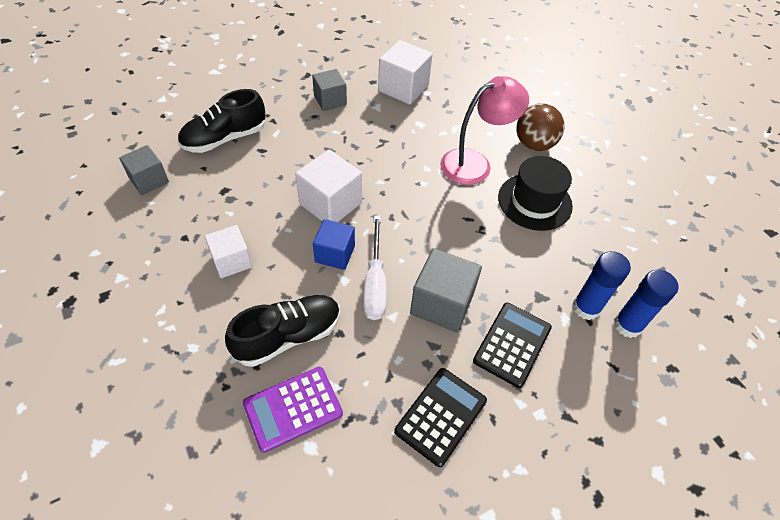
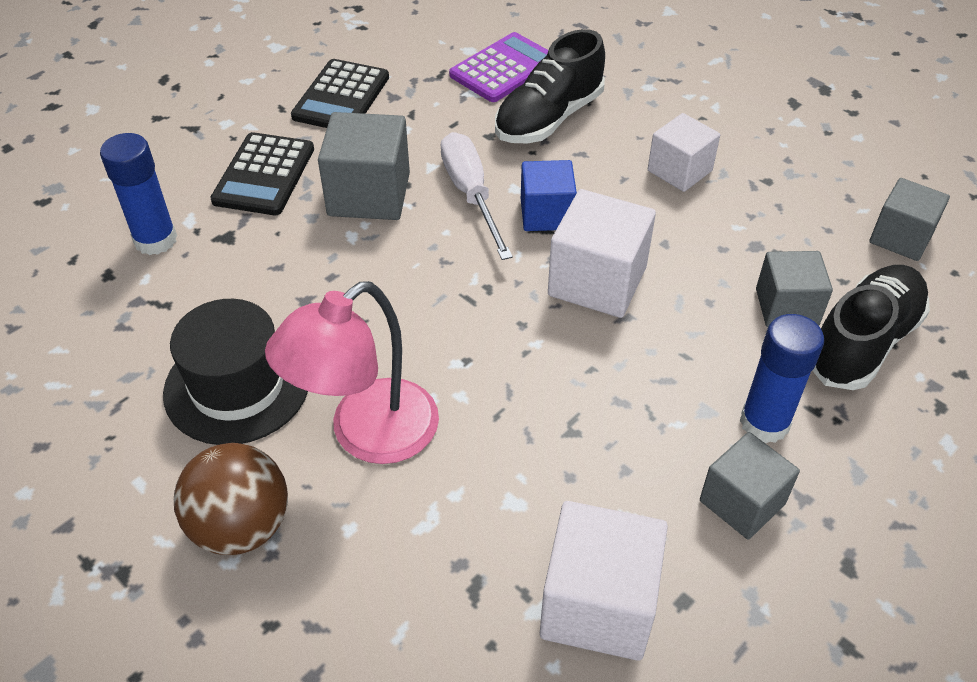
camera: 165 degrees right, 5 degrees down
blue glue stick [614,270,678,338] -> blue glue stick moved to [740,314,824,443]
none -> grey cube [756,251,833,327]

